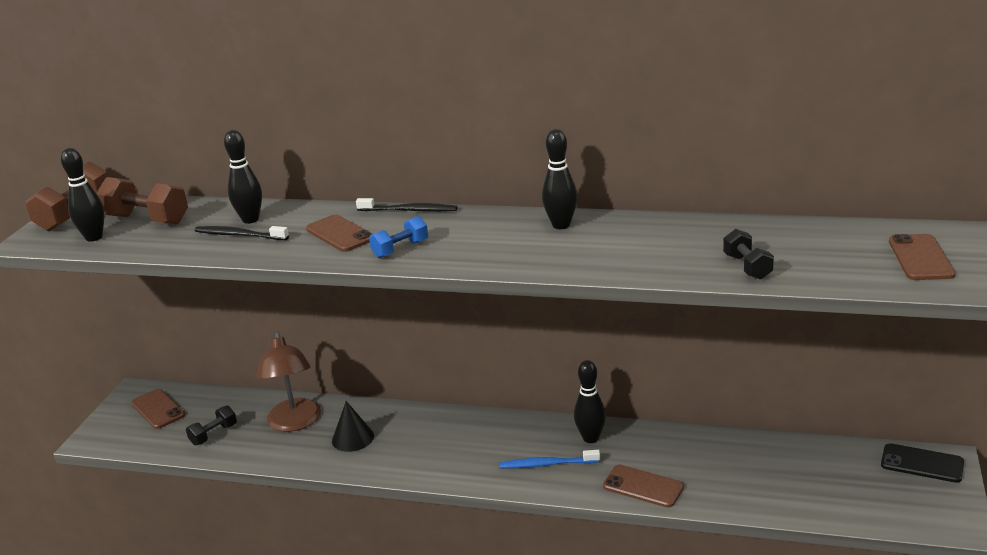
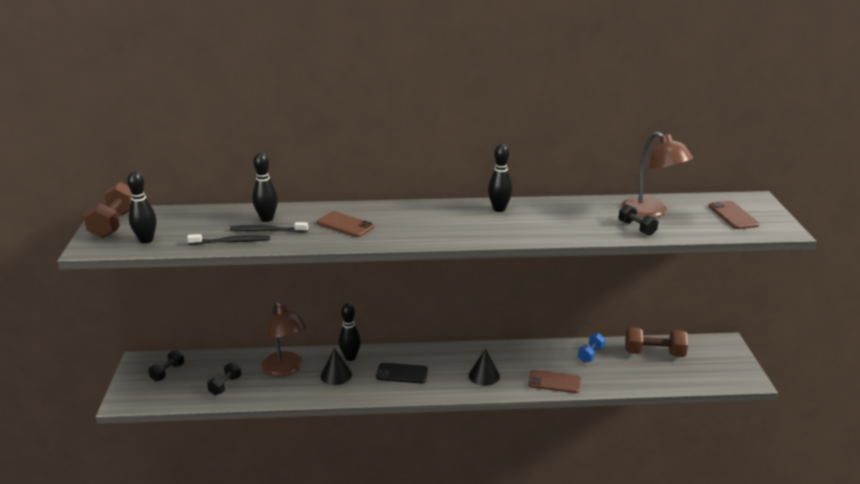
camera: 20 degrees left, 0 degrees up
brown dumbbell [96,177,188,225] -> brown dumbbell moved to [625,327,688,357]
brown phone [131,389,185,429] -> black dumbbell [148,350,184,381]
black toothbrush [356,198,457,212] -> black toothbrush moved to [187,234,270,245]
blue dumbbell [369,216,428,258] -> blue dumbbell moved to [578,333,605,362]
blue toothbrush [499,450,600,469] -> black cone [469,348,500,386]
black bowling pin [574,360,606,443] -> black bowling pin moved to [339,303,361,361]
black phone [881,443,964,483] -> black phone moved to [376,363,428,383]
none -> brown lamp [622,132,693,218]

